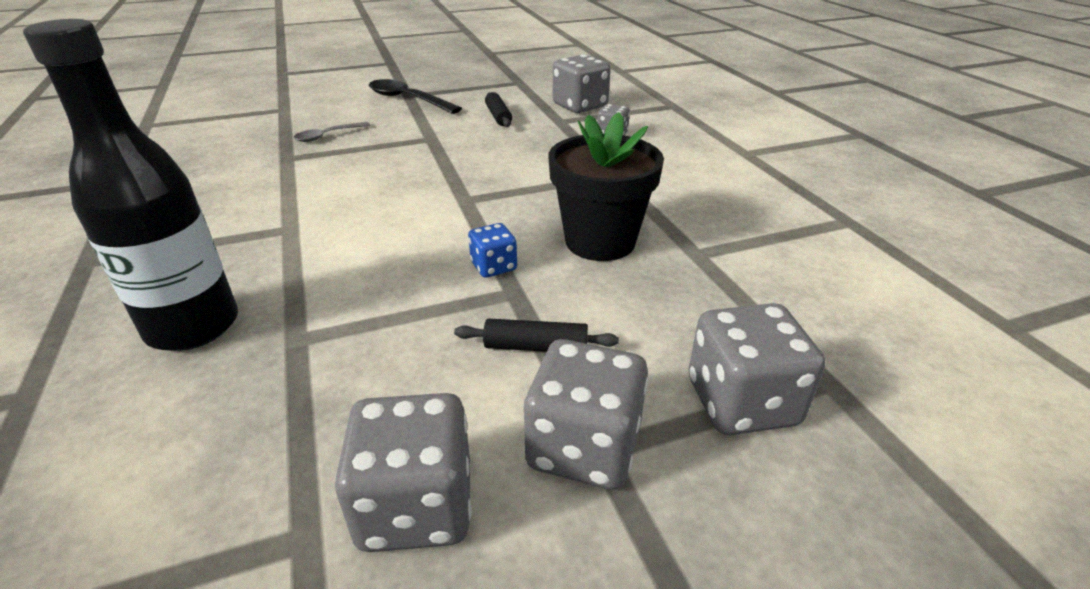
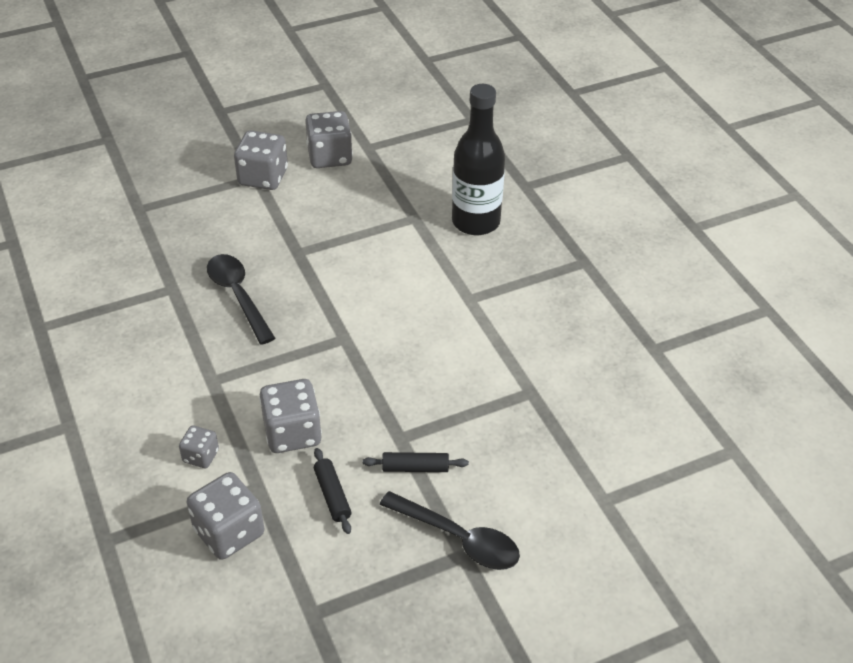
camera: 175 degrees right, 10 degrees up
grey spoon [294,122,370,142] -> none
black rolling pin [454,319,619,352] -> black rolling pin moved to [362,452,469,472]
blue dice [468,223,517,278] -> none
black flower pot [549,112,664,261] -> black spoon [207,254,275,345]
grey dice [689,303,825,435] -> grey dice moved to [259,379,322,453]

